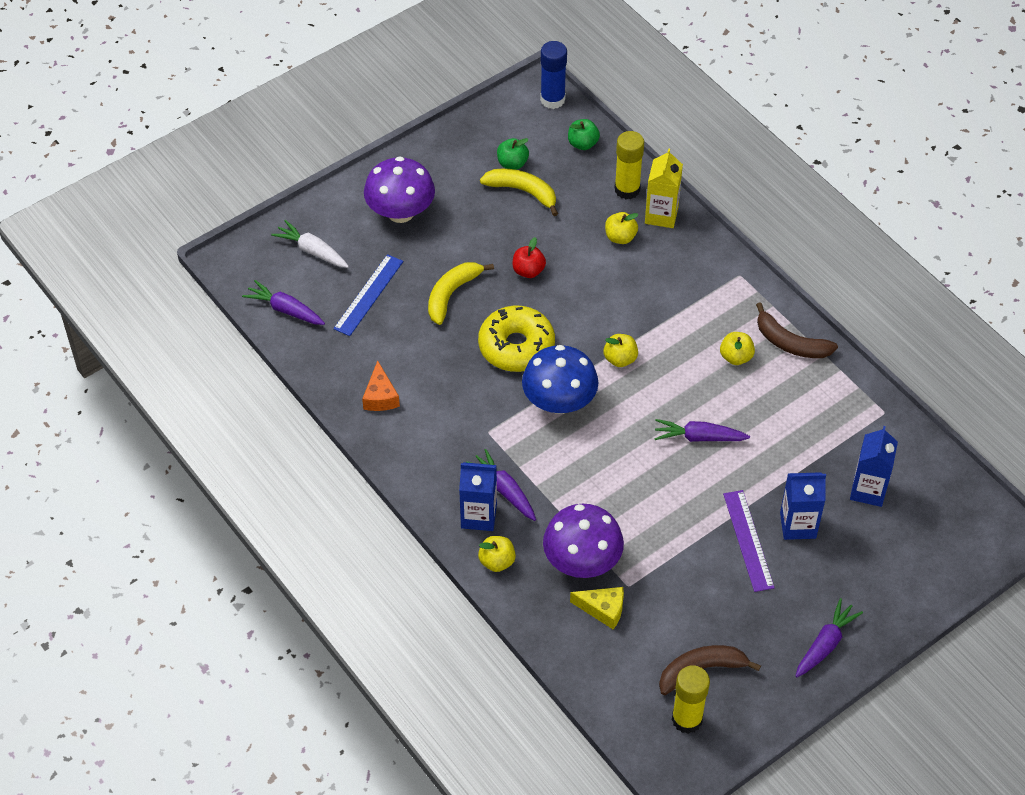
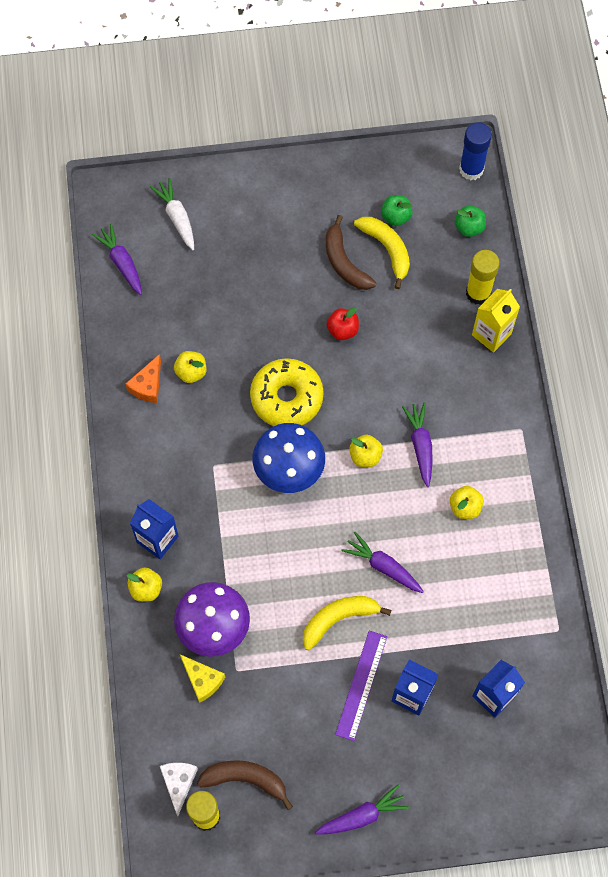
camera: 30 degrees right, 15 degrees up
blue ruler [333,254,403,336] -> none
purple mushroom [364,157,435,223] -> none
yellow banana [428,262,494,325] -> yellow banana moved to [303,596,391,650]
purple carrot [466,449,536,521] -> purple carrot moved to [402,402,433,487]
yellow apple [605,212,639,244] -> yellow apple moved to [174,351,206,383]
brown banana [756,302,838,358] -> brown banana moved to [326,215,377,290]
none -> white cheese [160,763,198,816]

